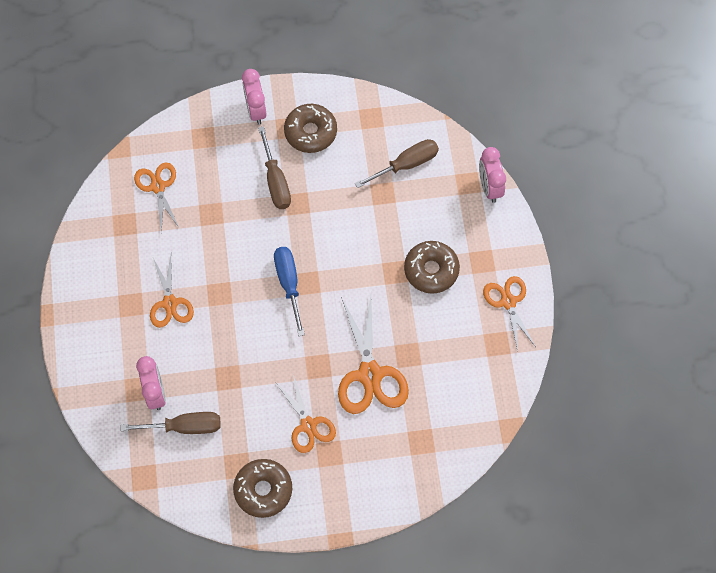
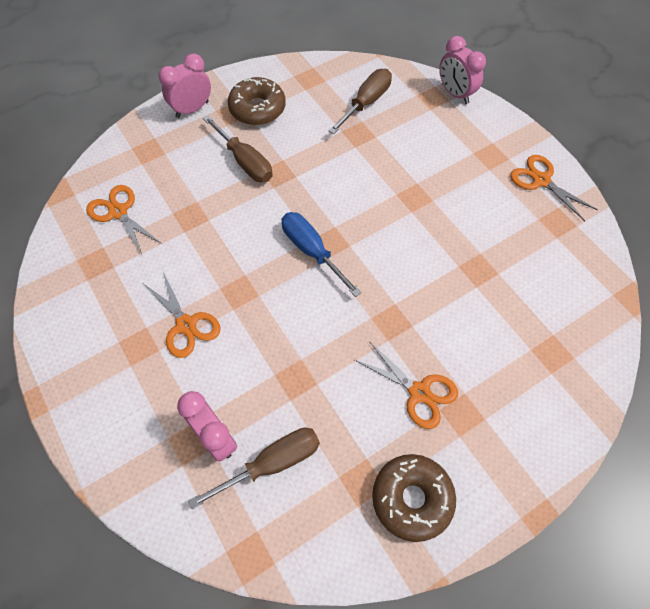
camera: 25 degrees left, 5 degrees down
pink clock [242,69,267,125] -> pink clock turned 90 degrees clockwise [159,54,211,118]
orange scissors [338,295,409,414] -> none
brown donut [404,241,460,294] -> none

